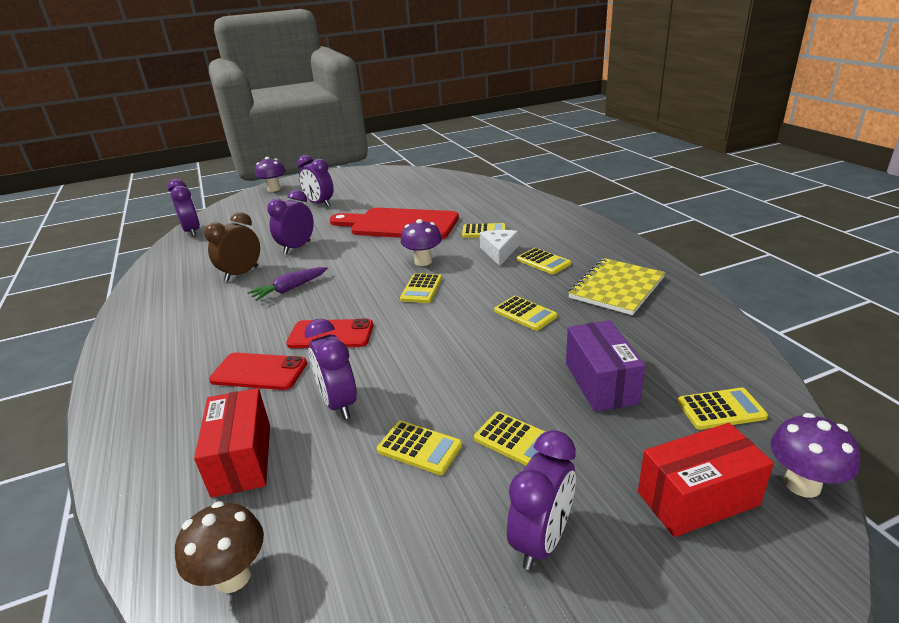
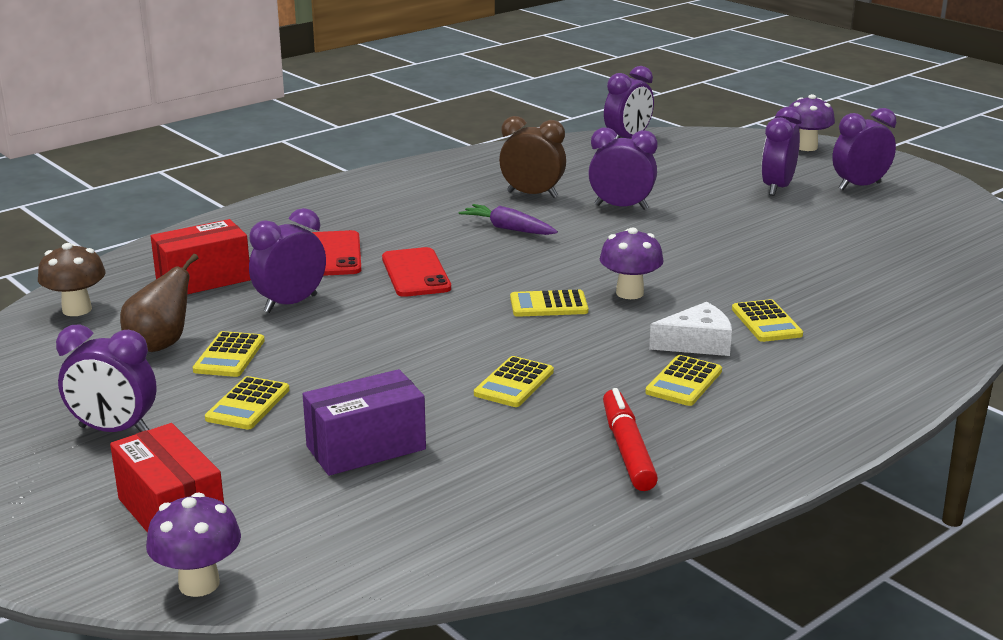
camera: 70 degrees right, 5 degrees down
red cutting board [330,208,459,239] -> none
yellow notebook [568,258,665,315] -> red marker [603,388,658,491]
yellow calculator [677,388,768,430] -> none
none -> brown pear [120,254,198,352]
none -> purple clock [832,108,896,190]

